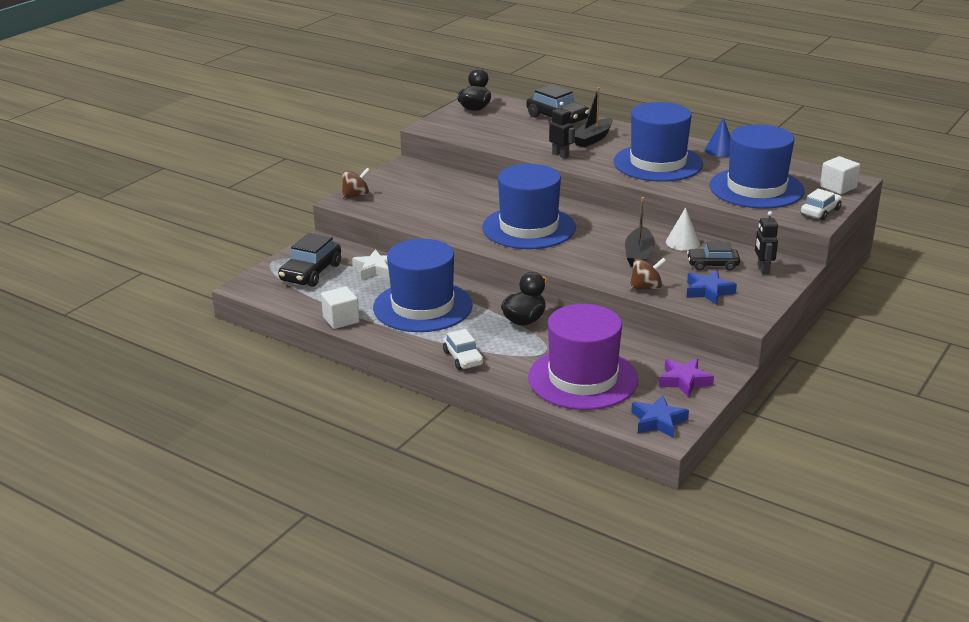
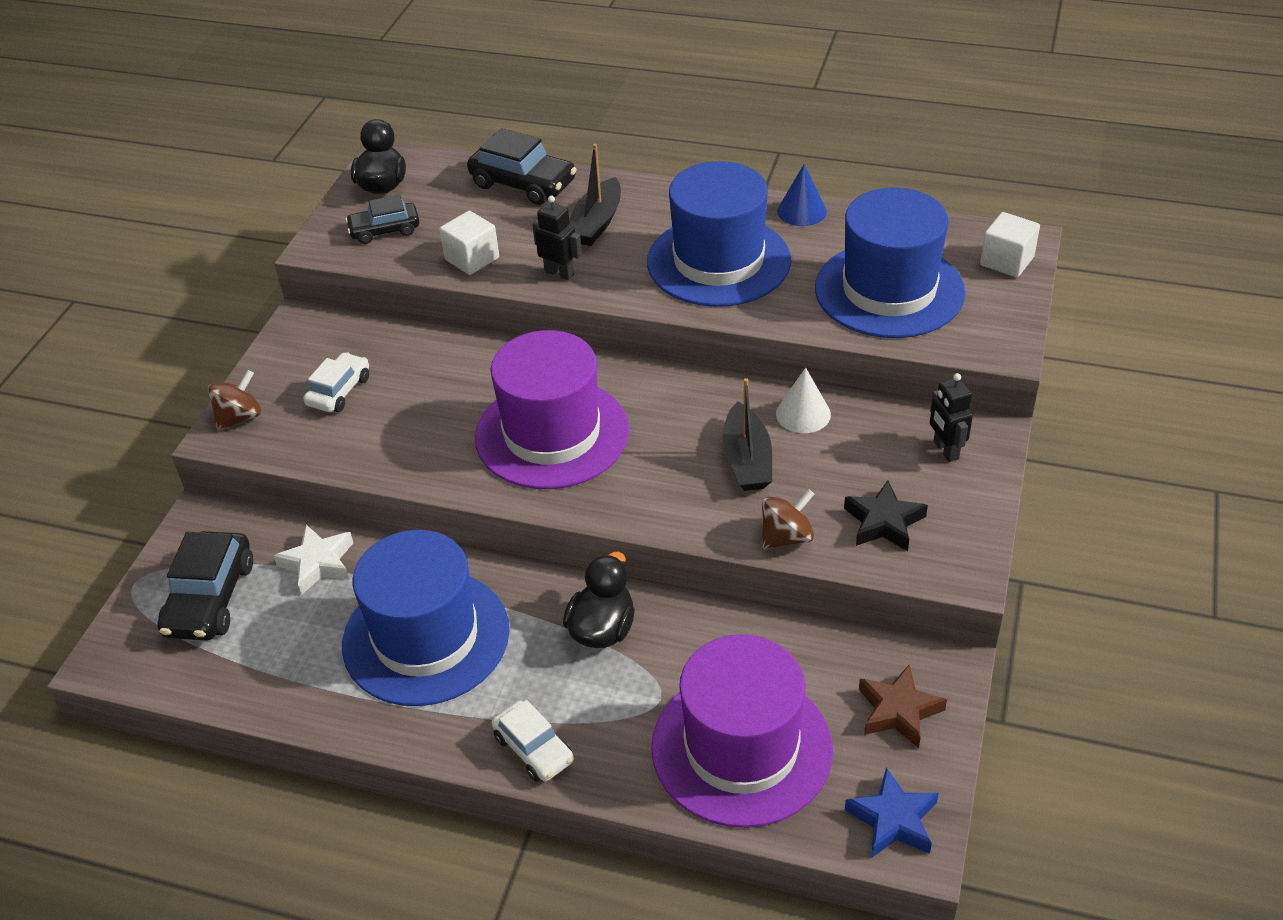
camera: 15 degrees left, 15 degrees up
white cube [321,286,359,329] -> white cube moved to [439,211,499,275]
blue hat [482,164,576,249] -> purple hat [475,330,629,489]
purple star [658,359,714,397] -> brown star [859,665,947,748]
blue star [686,270,737,305] -> black star [844,480,928,551]
black car [687,242,740,271] -> black car moved to [345,195,420,244]
white car [801,189,842,221] -> white car moved to [303,352,369,412]

